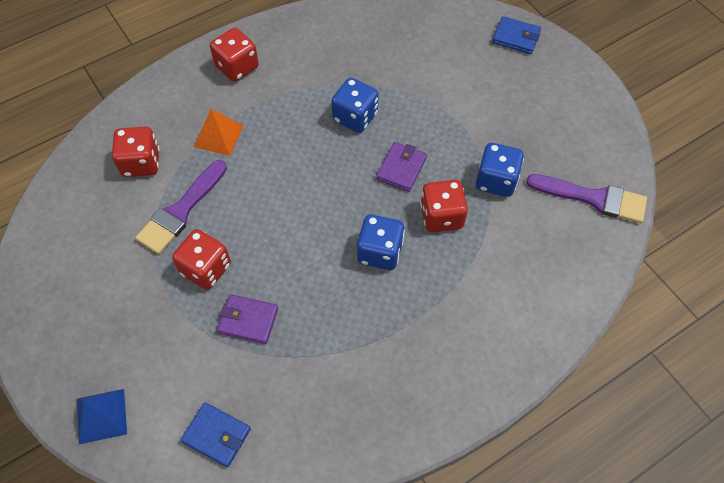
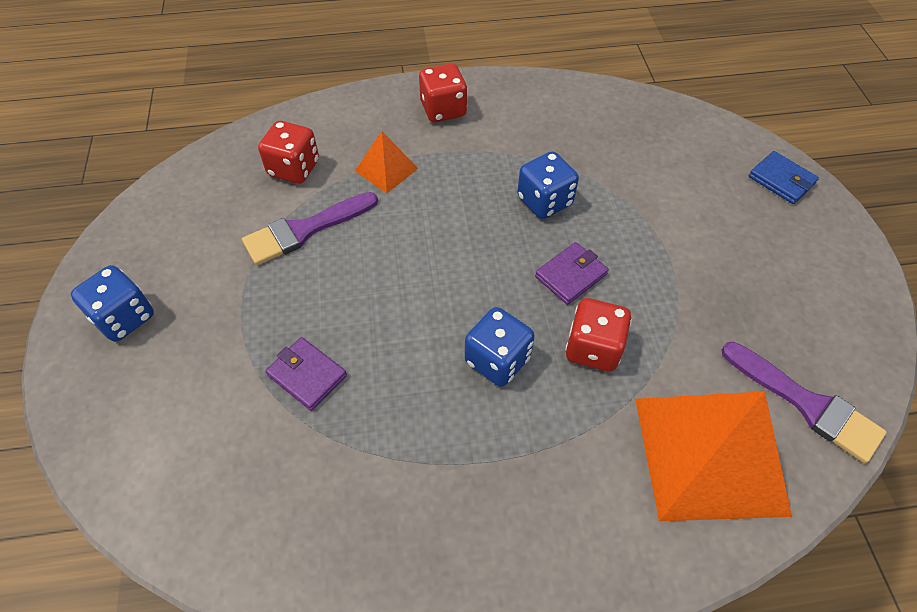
camera: 25 degrees right, 5 degrees down
blue pyramid [77,389,127,444] -> none
red dice [172,229,231,290] -> none
blue wallet [181,402,251,467] -> none
blue dice [476,143,524,197] -> blue dice moved to [71,265,154,342]
none -> orange pyramid [635,391,792,521]

